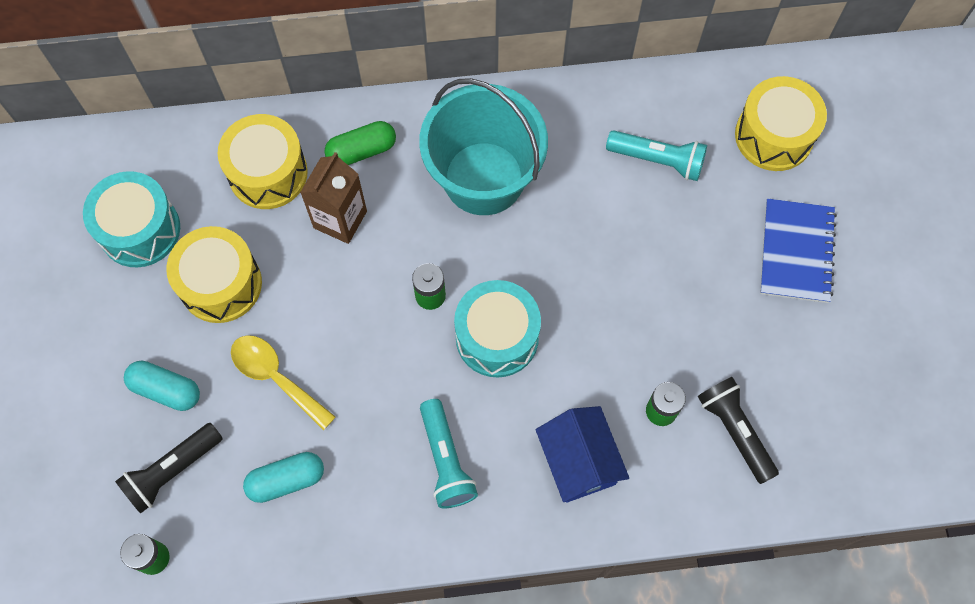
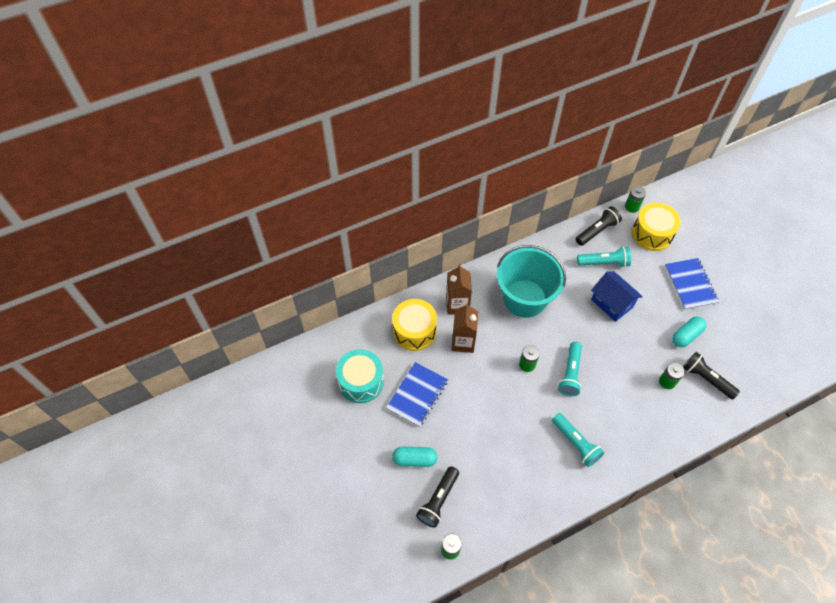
camera: 20 degrees left, 10 degrees down
yellow drum [166,226,262,323] -> blue notebook [386,362,448,427]
yellow spoon [231,335,336,430] -> none
turquoise capsule [243,452,324,503] -> turquoise capsule moved to [672,316,706,347]
green capsule [324,121,396,165] -> brown carton [446,264,472,315]
turquoise drum [454,280,541,378] -> turquoise flashlight [558,342,582,396]
blue house [536,406,629,503] -> blue house moved to [591,271,643,322]
none -> black flashlight [576,206,622,246]
none -> green battery [625,186,646,213]

